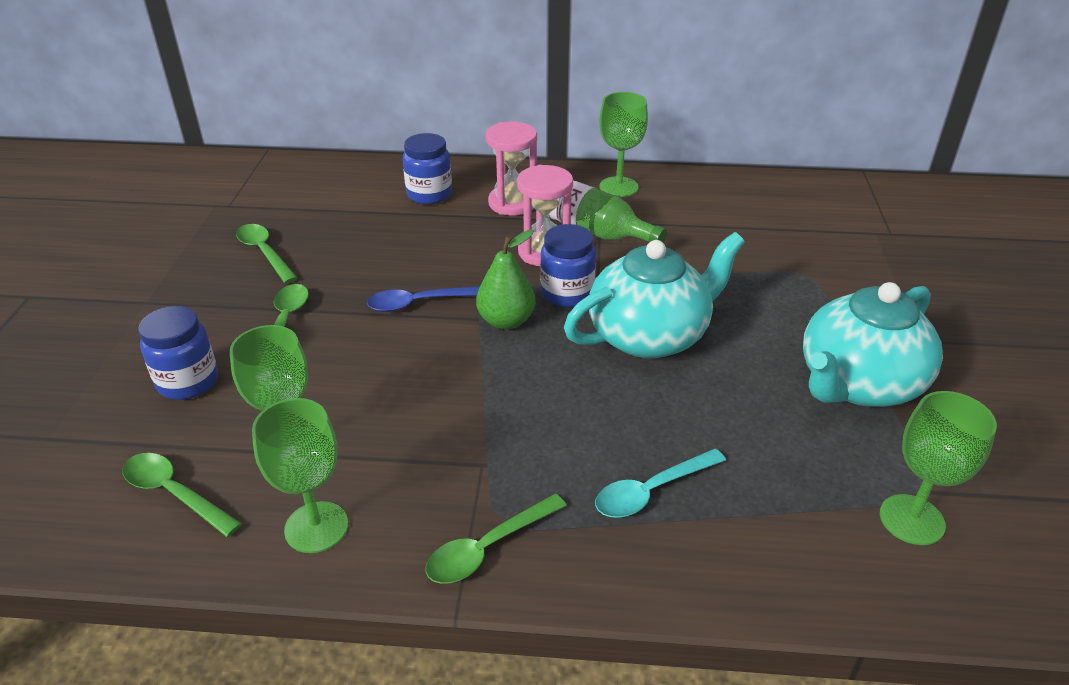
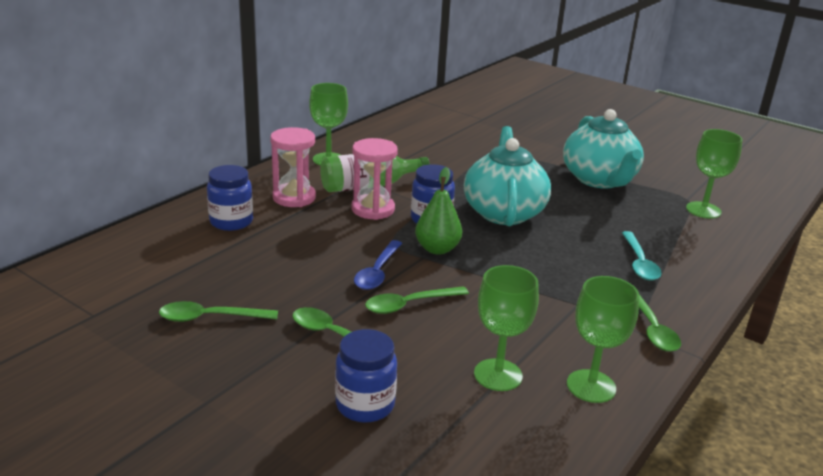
camera: 60 degrees left, 10 degrees down
green spoon [122,453,242,537] -> green spoon moved to [365,286,469,314]

